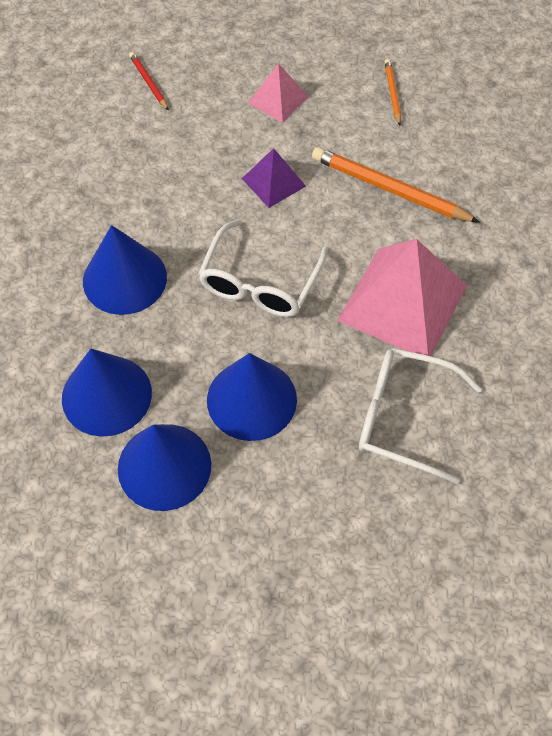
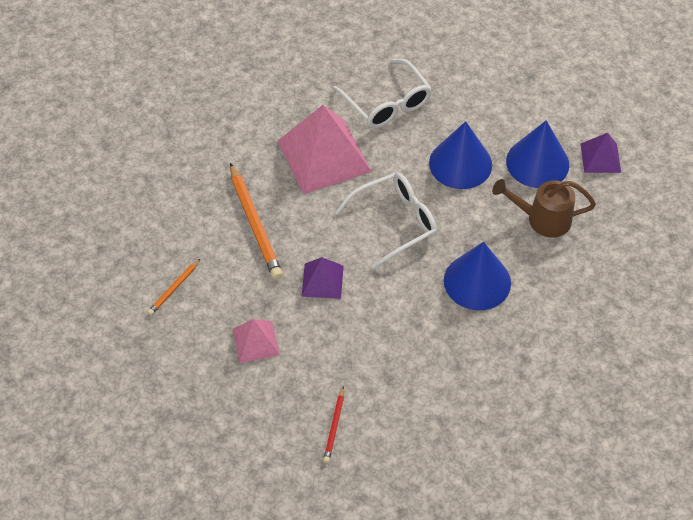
camera: 140 degrees left, 5 degrees down
blue cone [62,349,152,437] -> brown watering can [492,179,596,238]
none -> purple pyramid [581,133,621,173]

